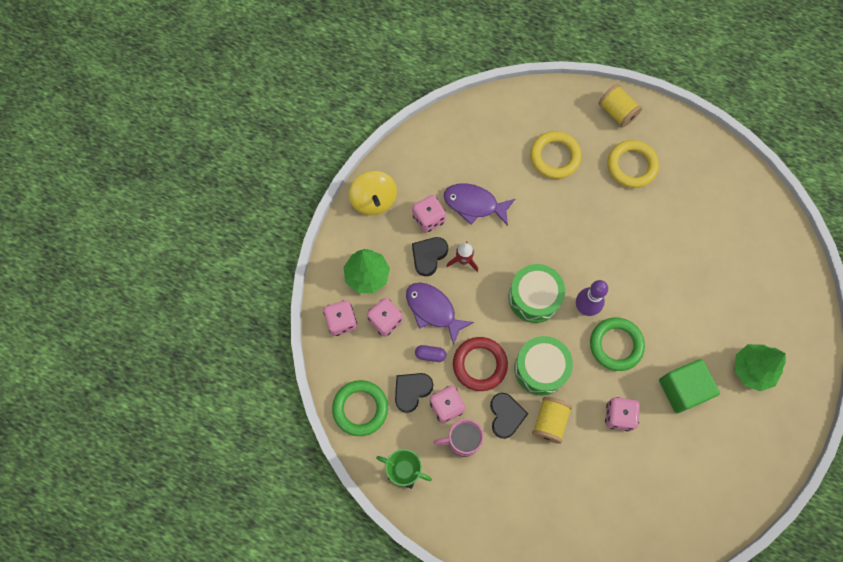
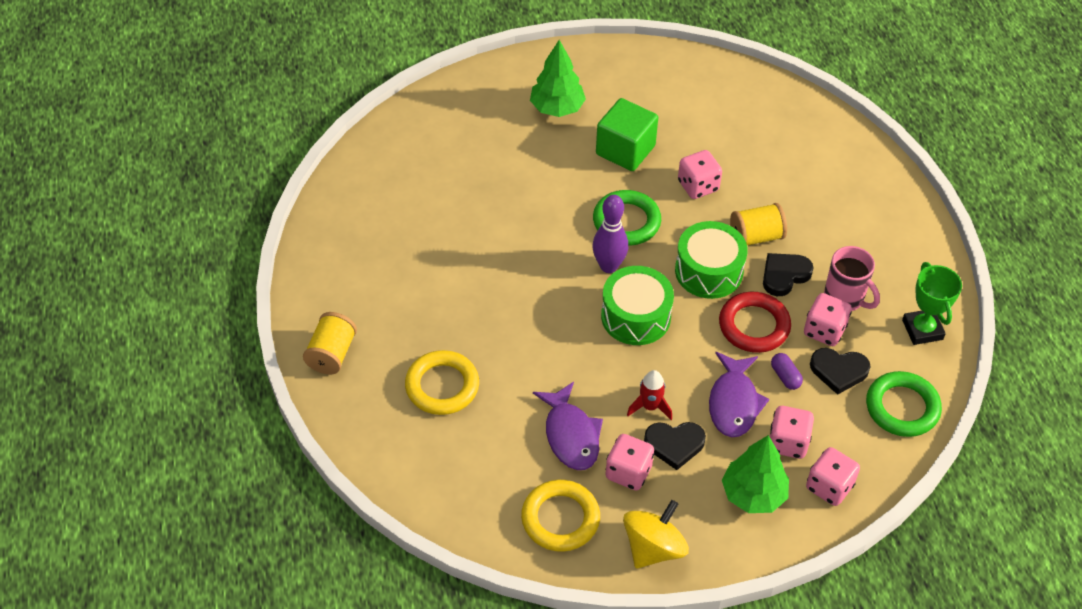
camera: 125 degrees left, 20 degrees down
yellow ring [608,140,659,188] -> yellow ring moved to [521,480,600,552]

